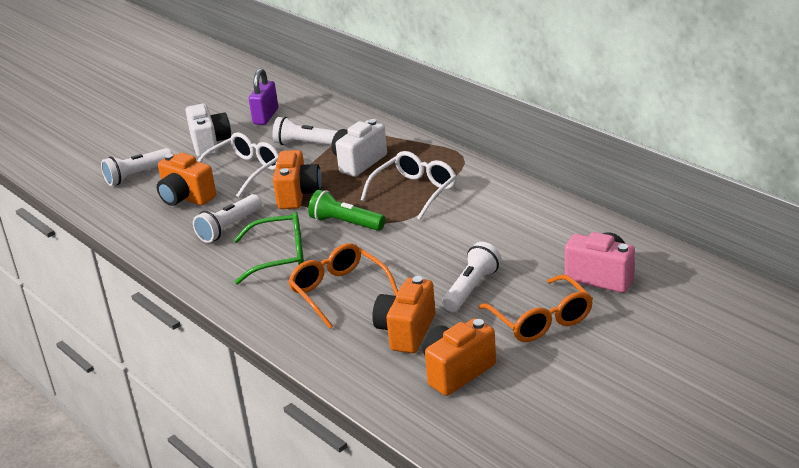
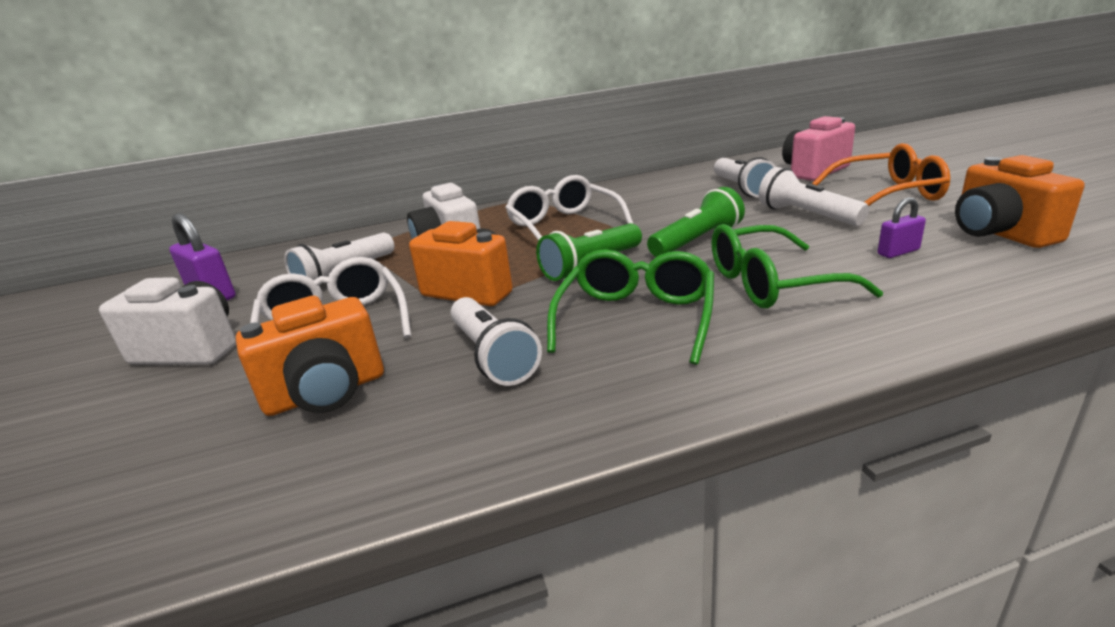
camera: 65 degrees left, 5 degrees down
white flashlight [101,148,172,186] -> white flashlight moved to [714,157,776,197]
orange glasses [288,243,398,329] -> green glasses [711,224,883,309]
orange camera [372,276,435,353] -> purple padlock [877,197,926,258]
none -> green flashlight [647,187,745,257]

